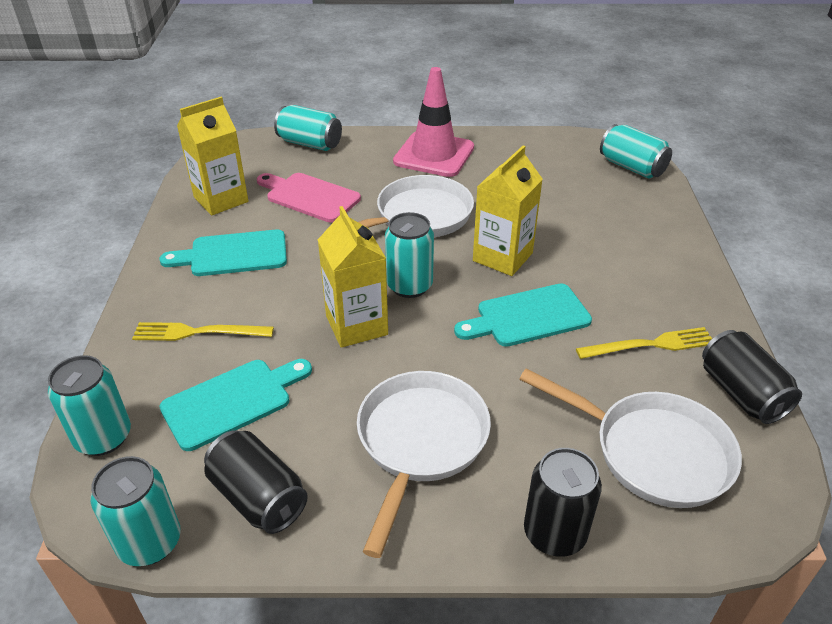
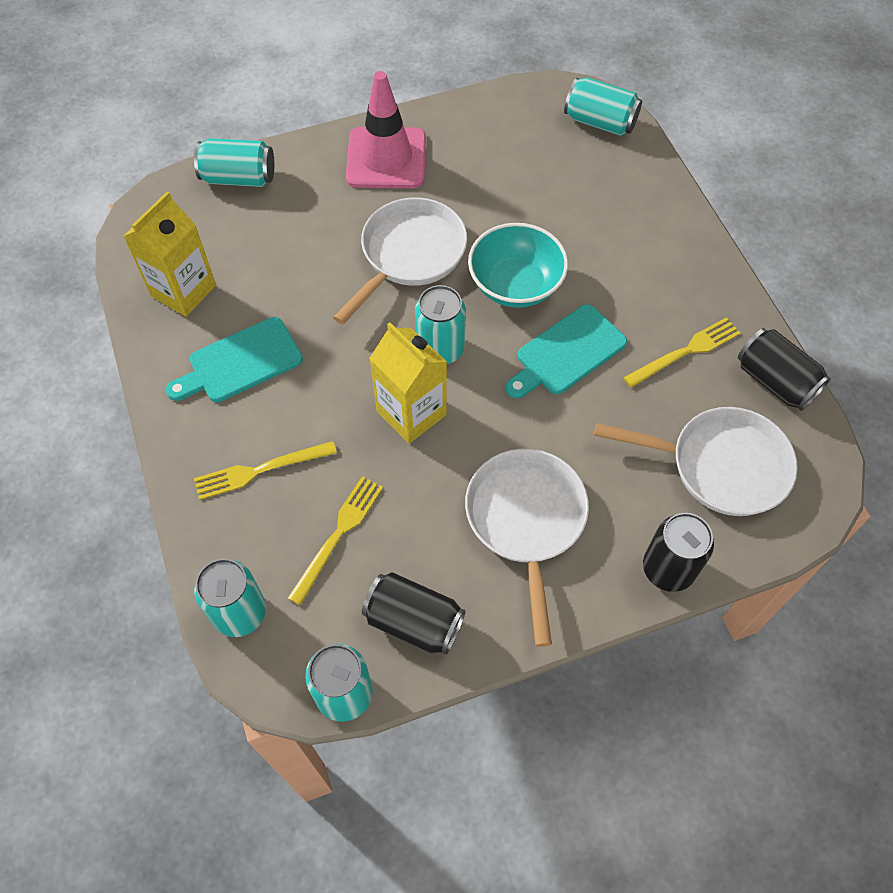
camera: 20 degrees left, 20 degrees up
turquoise cutting board [159,359,312,451] -> yellow fork [288,476,383,606]
pink cutting board [257,173,361,223] -> none
yellow carton [473,145,543,276] -> turquoise bowl [468,223,568,308]

